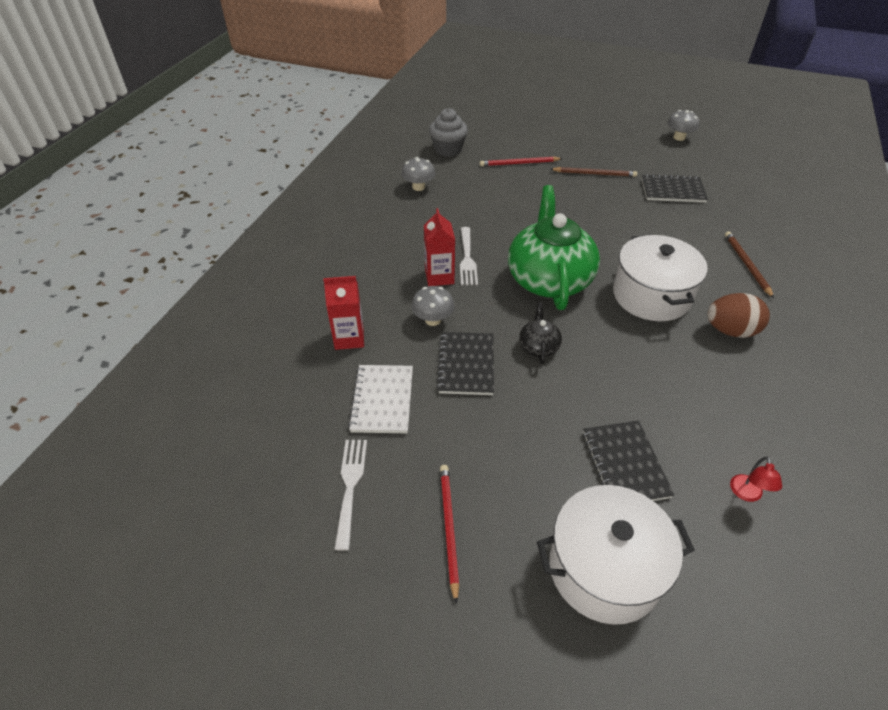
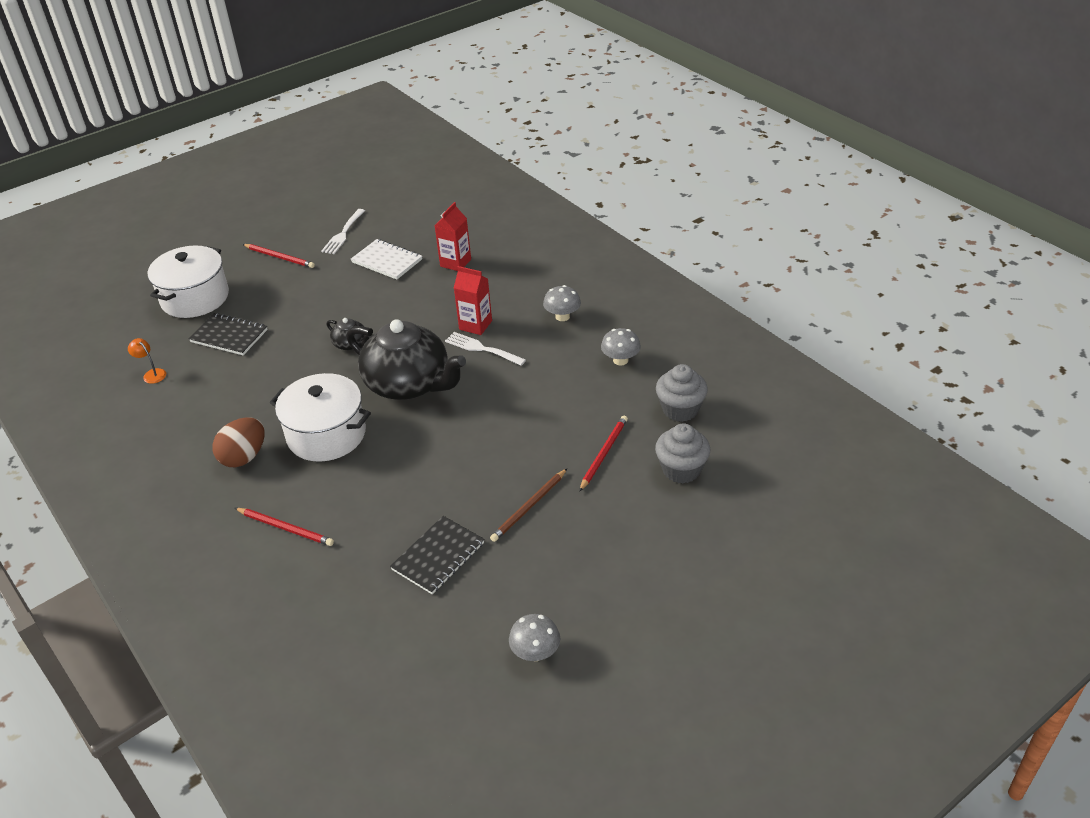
camera: 125 degrees right, 5 degrees down
white fork [334,440,367,551] -> white fork turned 75 degrees clockwise [321,209,365,254]
grey mushroom [411,286,454,326] -> grey mushroom moved to [543,285,581,321]
black notebook [436,332,494,395] -> none
green teapot [508,185,600,310] -> black teapot [346,319,466,400]
brown pencil [725,231,774,298] -> red pencil [235,508,334,546]
red lamp [730,457,782,502] -> orange lamp [128,338,166,384]
none -> grey cupcake [655,423,711,484]

